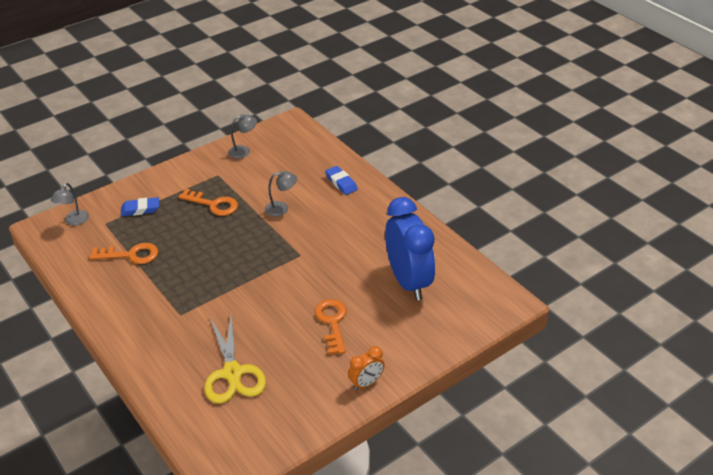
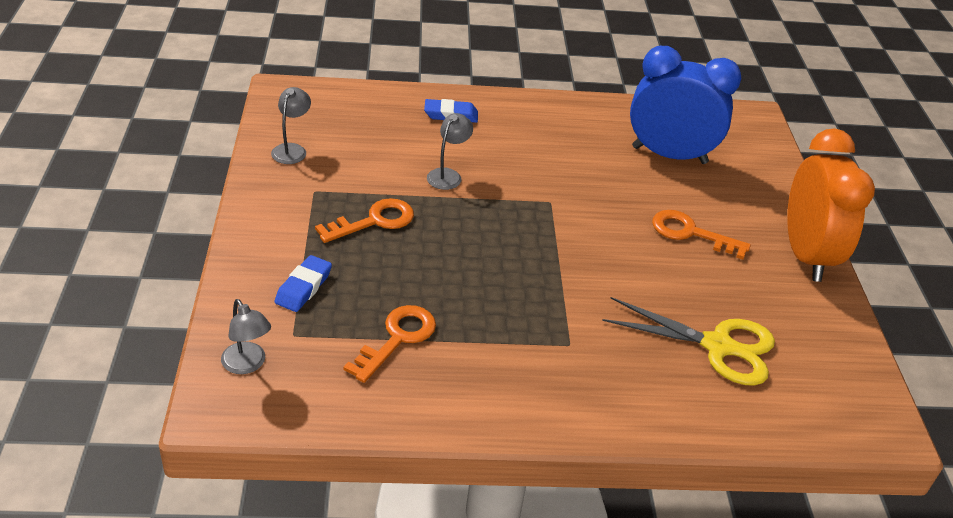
camera: 60 degrees left, 0 degrees up
orange clock [348,346,385,390] -> orange clock [787,128,875,282], size x2.22

